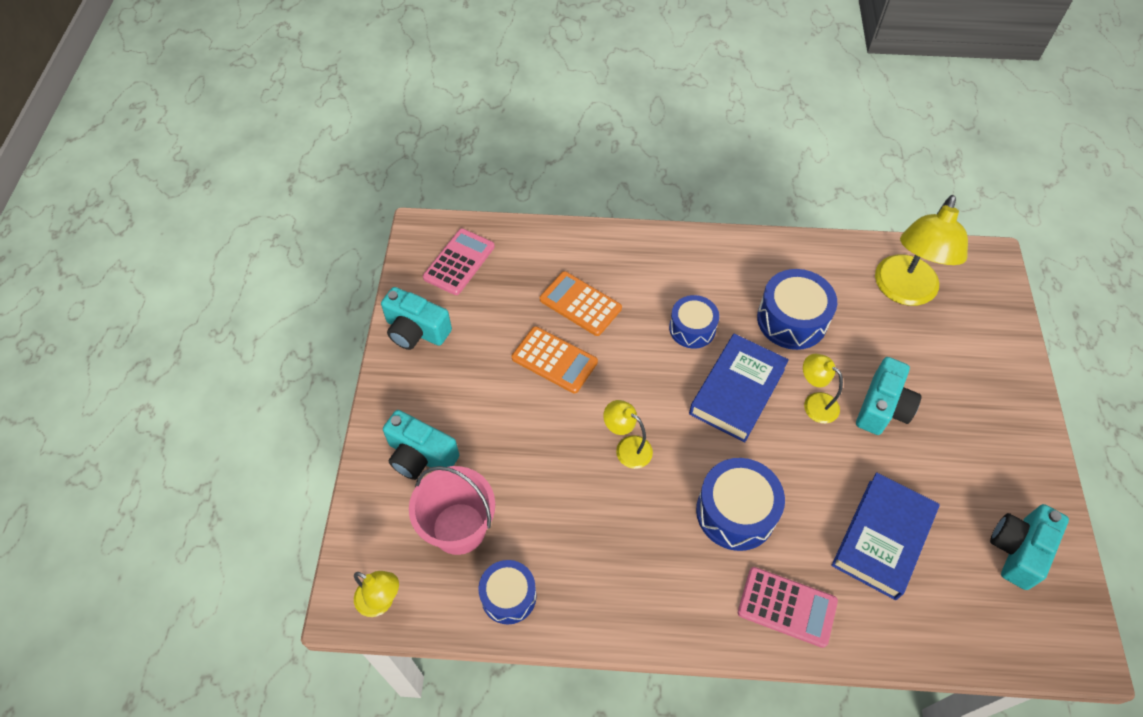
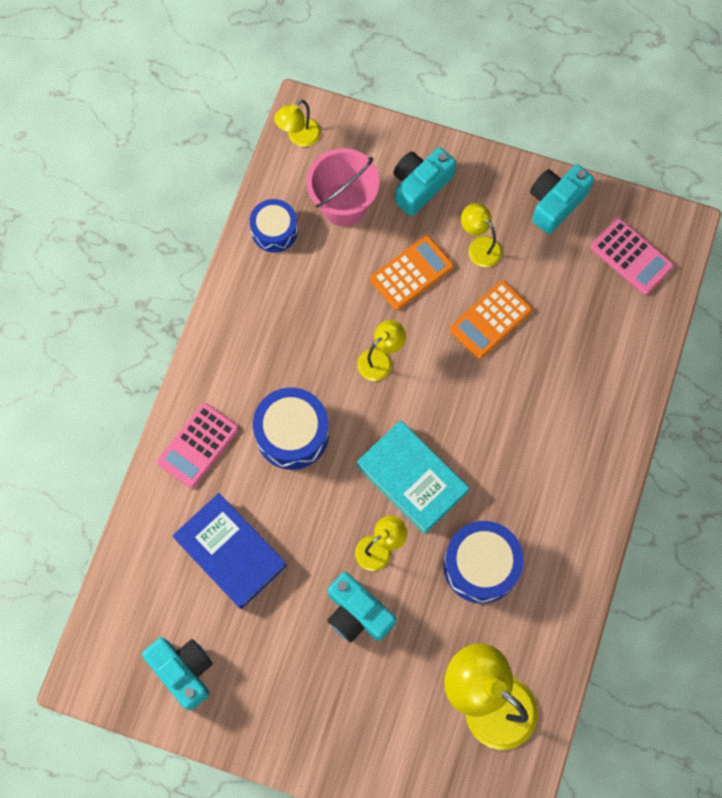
camera: 105 degrees right, 15 degrees up
orange calculator [540,271,622,336] -> orange calculator moved to [370,235,454,310]
blue drum [669,295,719,348] -> none
blue book [689,334,789,443] -> turquoise book [357,420,469,534]
none -> yellow lamp [461,203,502,267]

